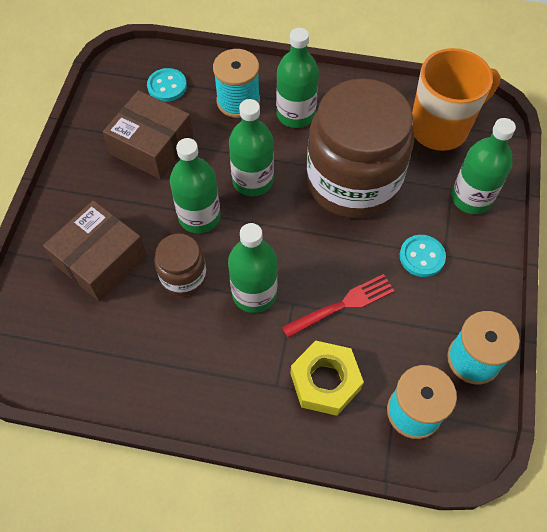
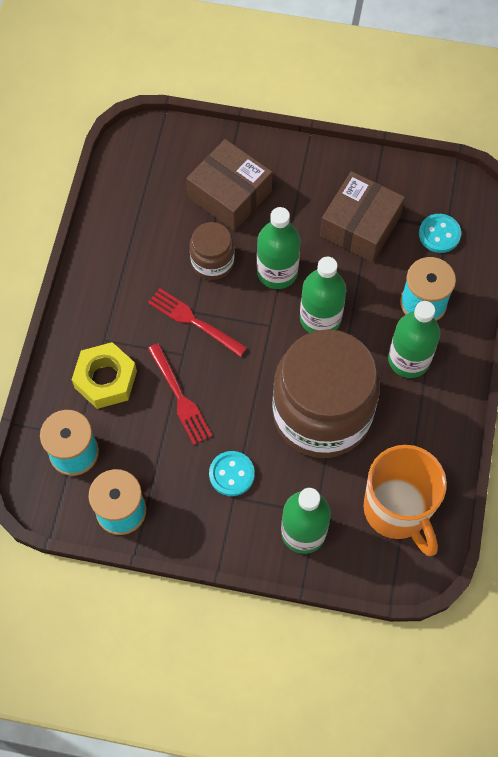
camera: 90 degrees right, 5 degrees up
green bottle [228,223,278,313] -> red fork [148,288,247,357]

